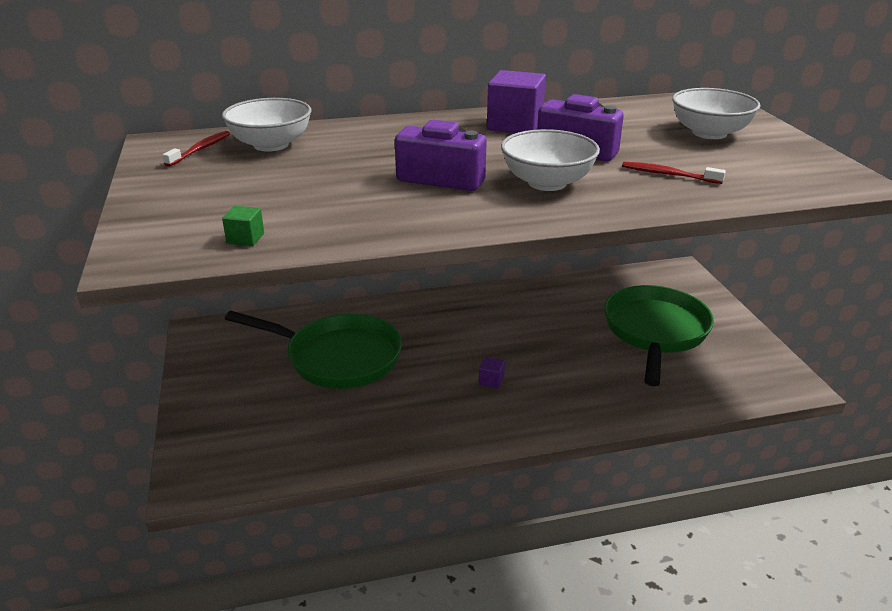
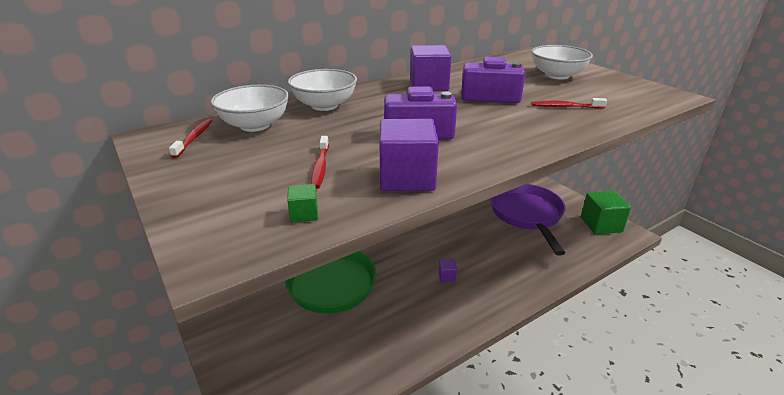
camera: 20 degrees left, 0 degrees up
white bowl [501,129,600,191] -> white bowl moved to [288,69,357,111]
green pan [604,285,714,386] -> purple pan [490,184,566,256]
none -> red toothbrush [311,136,329,189]
none -> purple cube [380,119,439,191]
none -> green cube [581,191,631,234]

